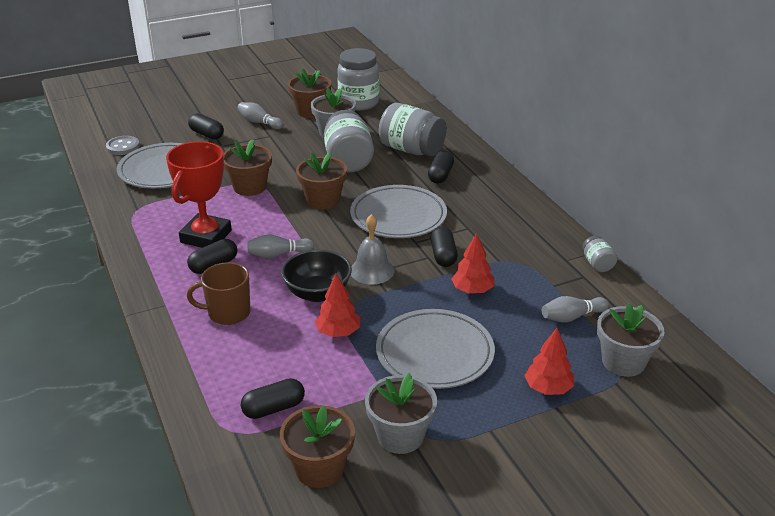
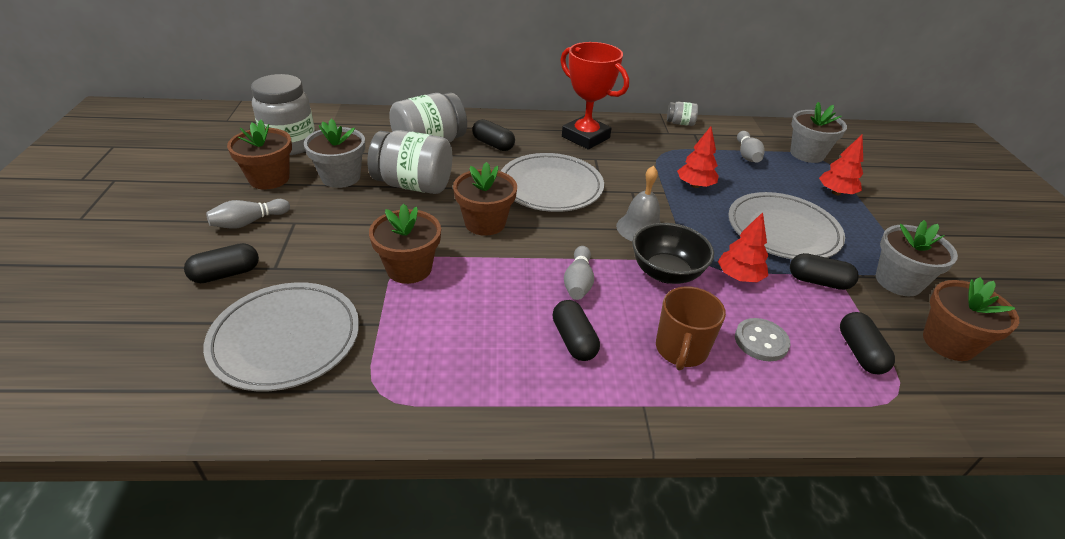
camera: 70 degrees left, 5 degrees up
grey button [106,136,140,155] -> grey button moved to [735,318,790,361]
red trophy [166,141,232,248] -> red trophy moved to [560,42,629,149]
black capsule [431,227,458,267] -> black capsule moved to [790,253,859,290]

